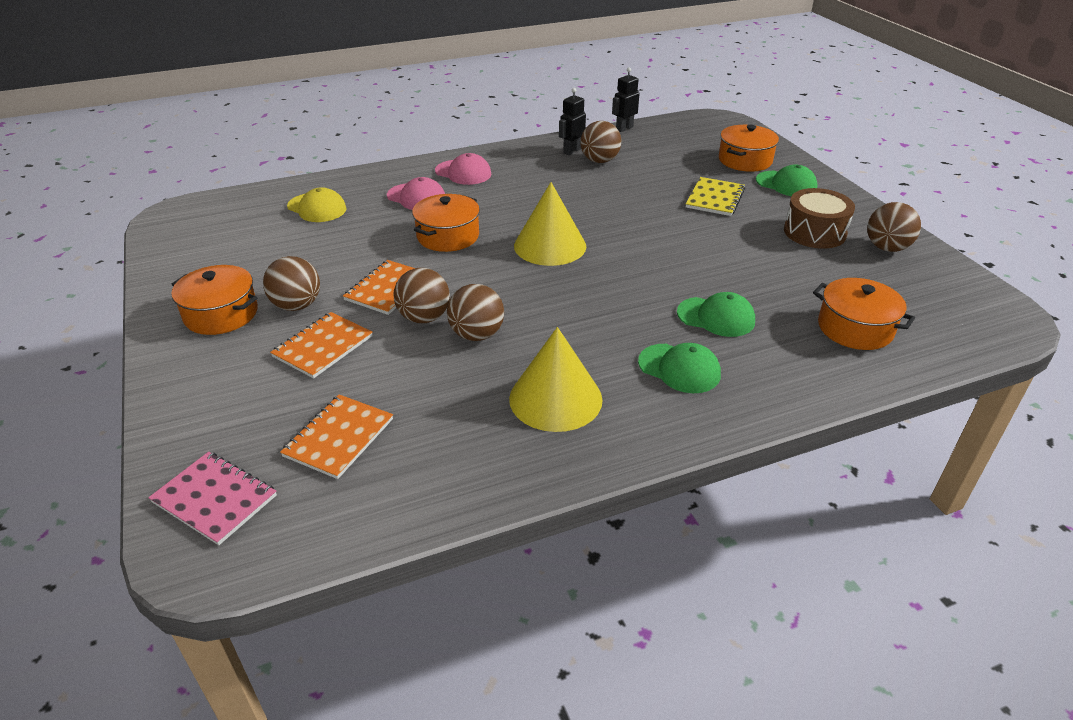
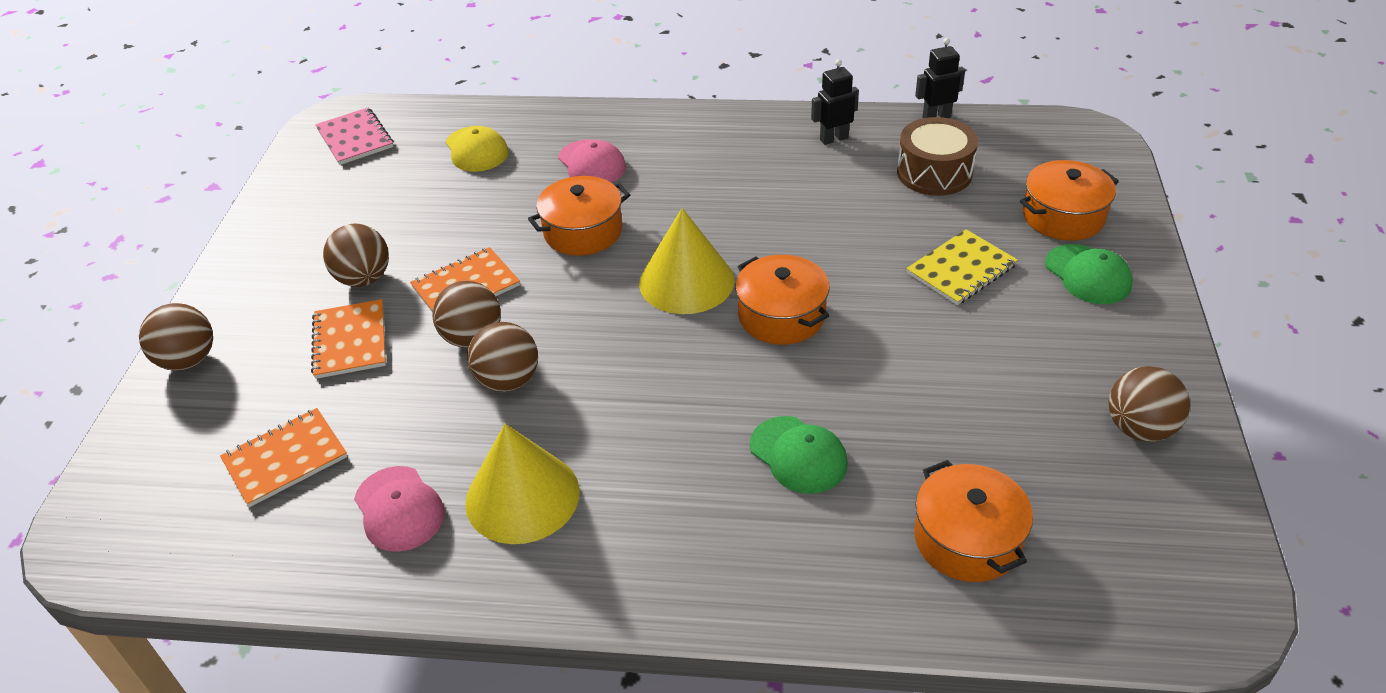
camera: 30 degrees right, 5 degrees up
pink notebook [148,452,277,545] -> pink notebook moved to [315,108,393,165]
orange pot [171,265,258,335] -> orange pot moved to [735,255,830,345]
orange notebook [270,312,373,379] -> orange notebook turned 75 degrees counterclockwise [311,299,386,379]
pink cap [435,153,492,185] -> pink cap moved to [354,466,445,552]
brown ball [580,121,621,163] -> brown ball moved to [139,303,213,371]
green cap [638,343,721,393] -> none
brown drum [784,188,855,249] -> brown drum moved to [897,117,978,196]

